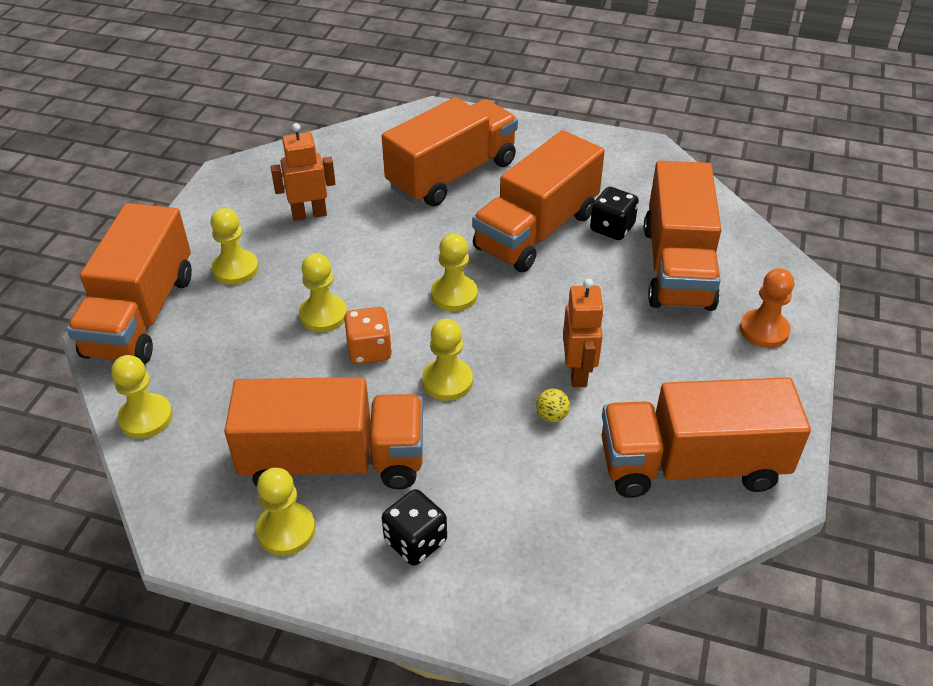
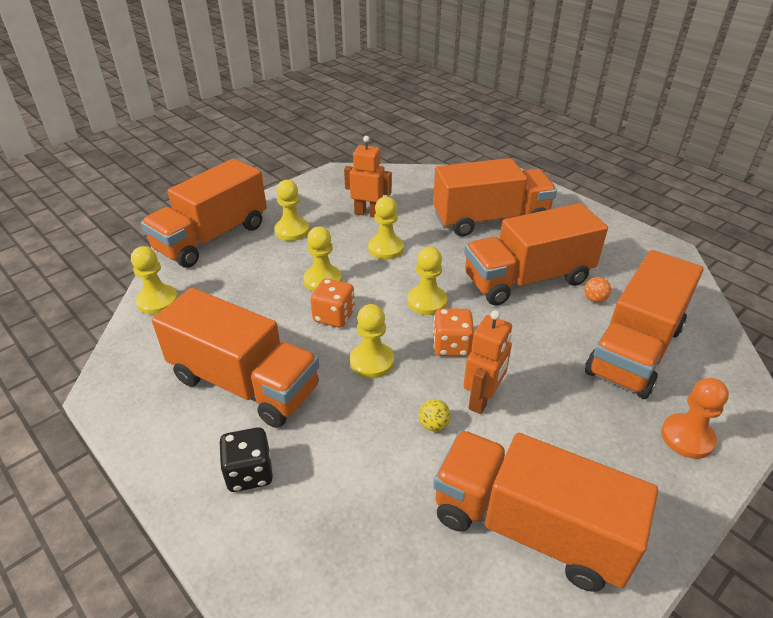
camera: 30 degrees right, 5 degrees down
yellow pawn [256,468,315,556] -> yellow pawn moved to [368,197,404,260]
black dice [590,187,639,240] -> orange ball [584,277,611,303]
none -> orange dice [433,308,474,357]

